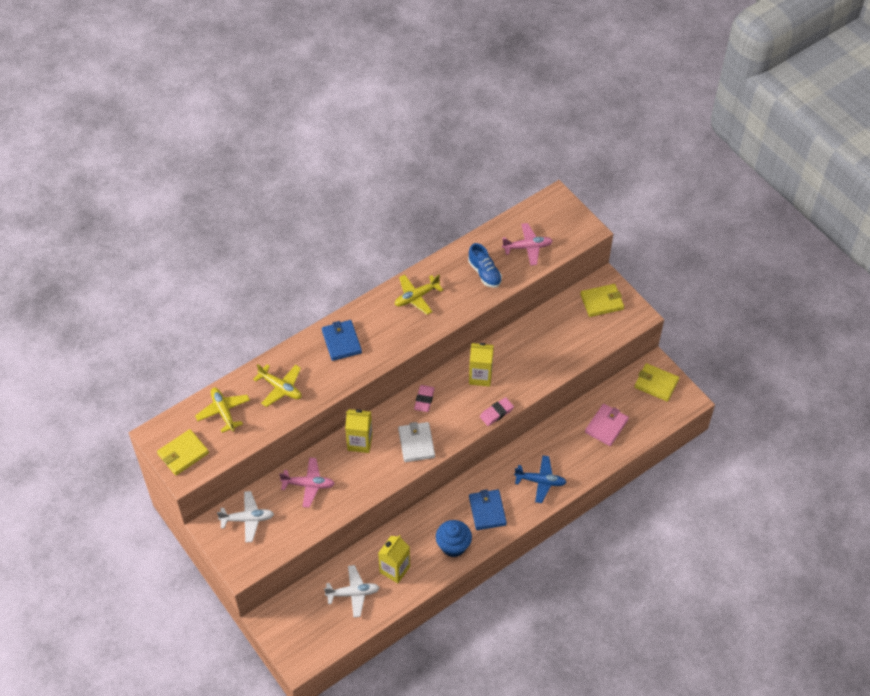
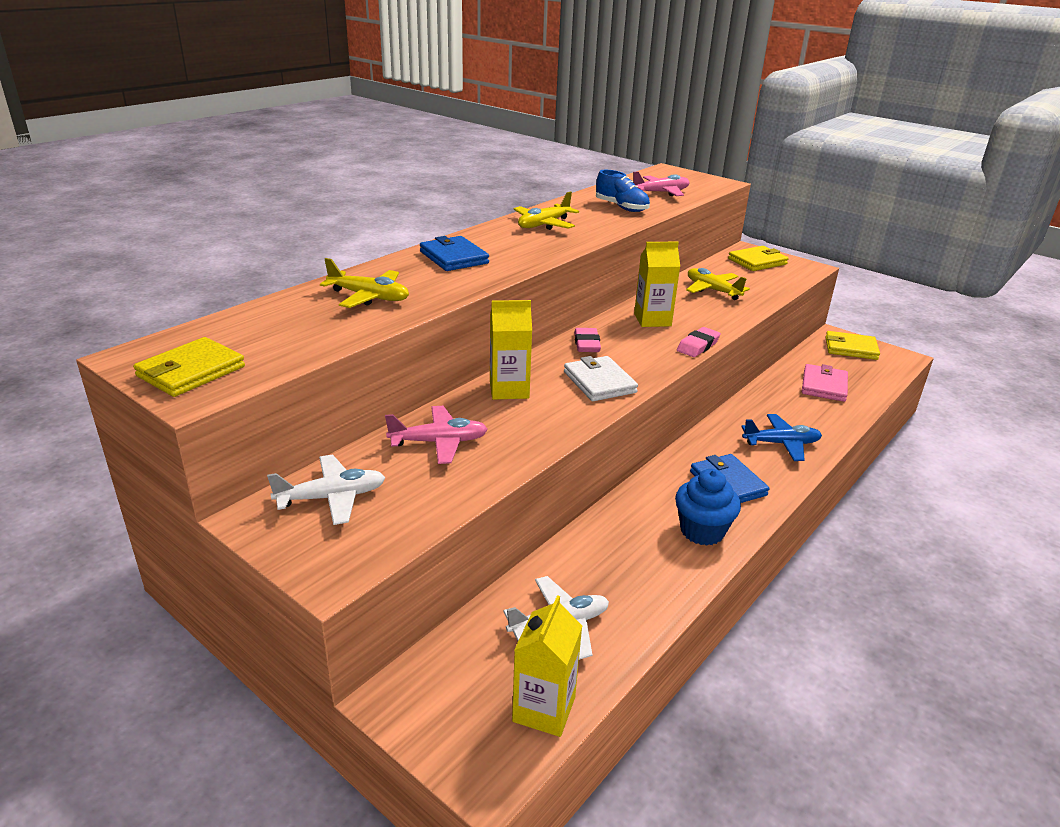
camera: 15 degrees left, 25 degrees down
yellow plane [195,387,250,433] -> yellow plane moved to [686,268,750,300]
yellow carton [378,535,410,583] -> yellow carton moved to [512,595,582,737]

